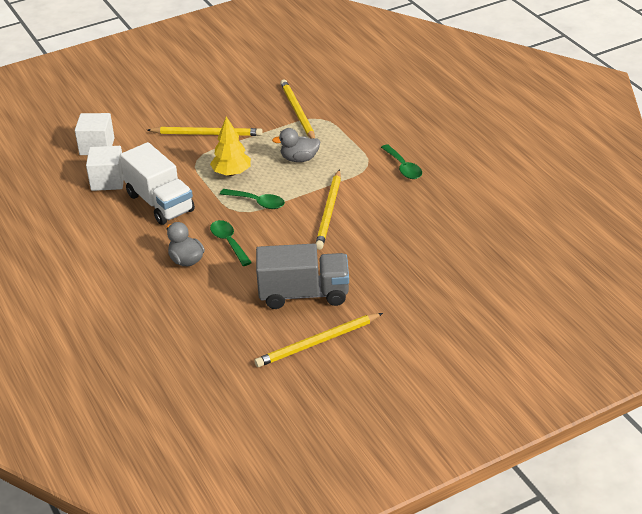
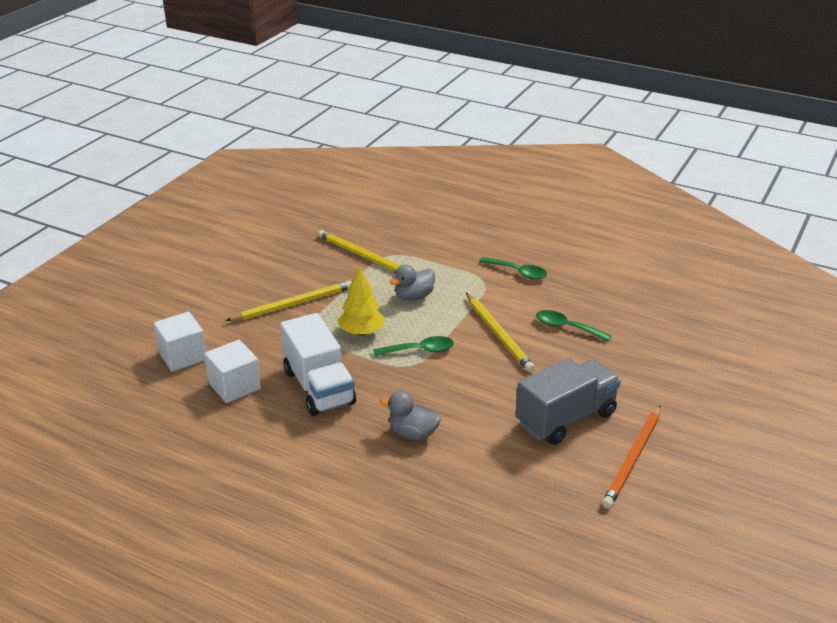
camera: 35 degrees left, 5 degrees down
white truck [120,142,195,225] -> white truck turned 45 degrees clockwise [280,313,356,416]
green spoon [210,220,252,266] -> green spoon moved to [536,310,612,341]
yellow pencil [254,313,383,367] -> orange pencil [602,405,661,509]

